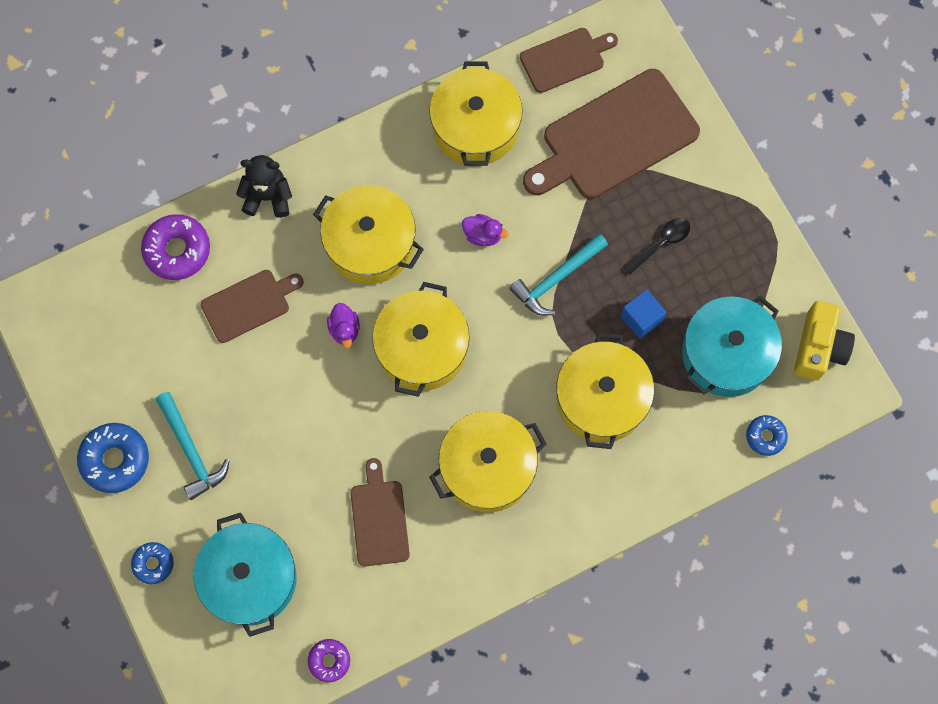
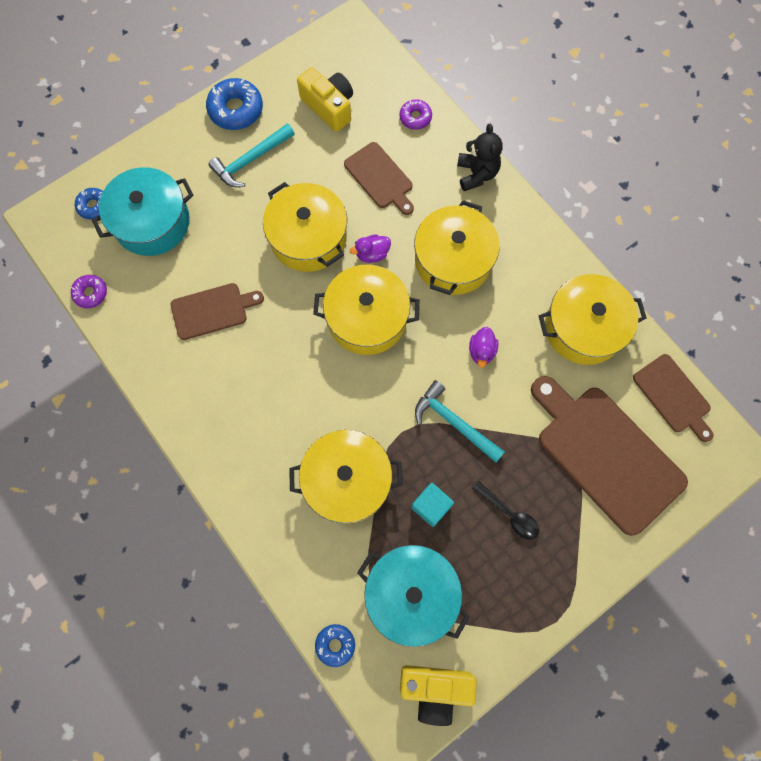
camera: 80 degrees right, 0 degrees up
blue donut [131,542,174,584] -> blue donut moved to [75,188,103,220]
purple donut [141,214,210,280] -> purple donut [400,99,432,130], size x0.58
yellow pot [429,411,547,512] -> yellow pot moved to [263,182,347,272]
blue cube [621,290,666,339] -> turquoise cube [411,483,454,527]
none -> yellow camera [297,67,353,132]

